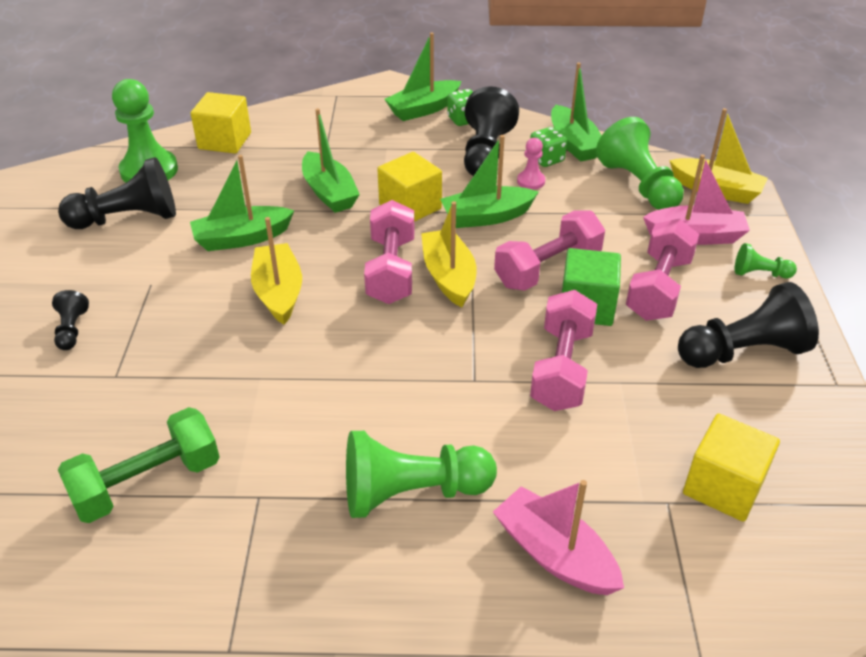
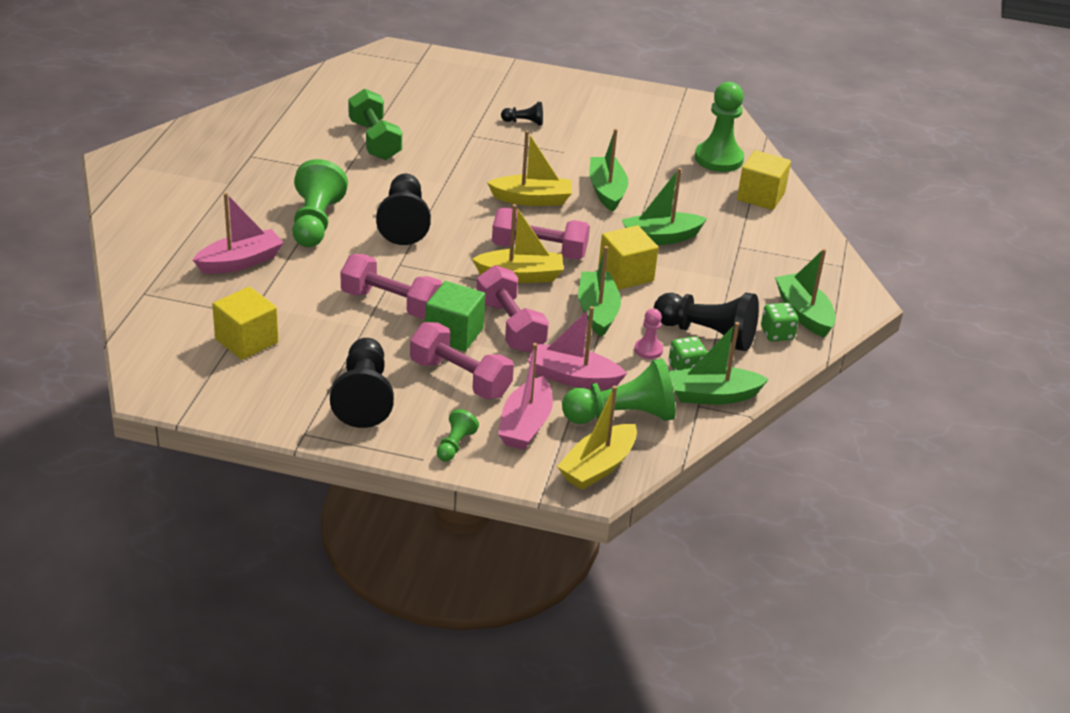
camera: 100 degrees right, 5 degrees down
black pawn [58,157,176,229] -> black pawn moved to [376,174,431,245]
none -> pink boat [528,306,627,389]

